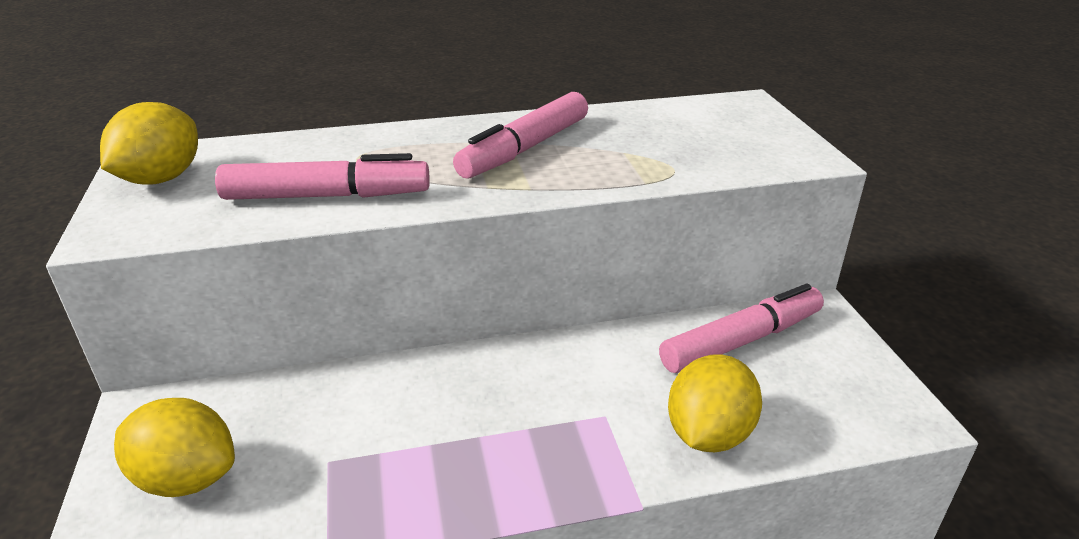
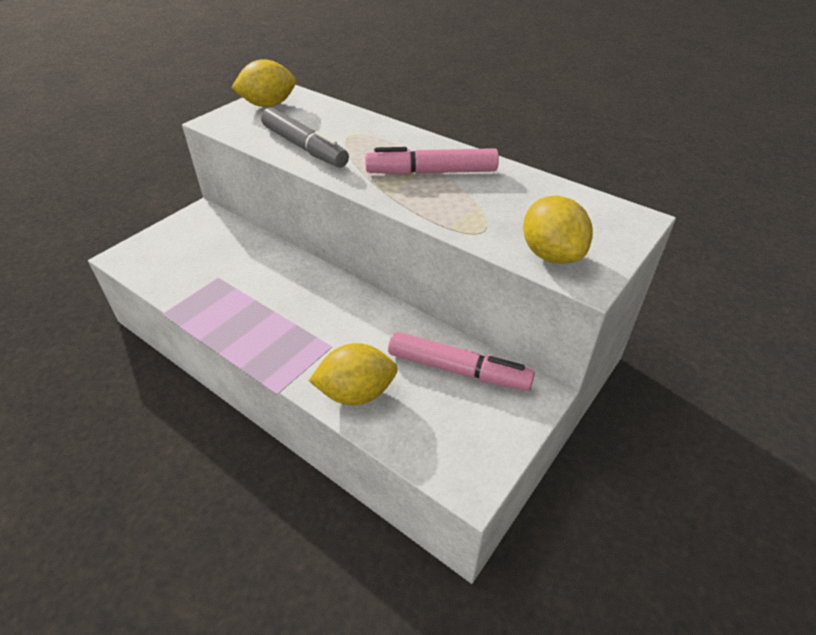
camera: 50 degrees right, 10 degrees up
yellow lemon [114,398,235,497] -> yellow lemon moved to [523,196,593,264]
pink marker [215,153,430,200] -> grey marker [261,108,349,168]

